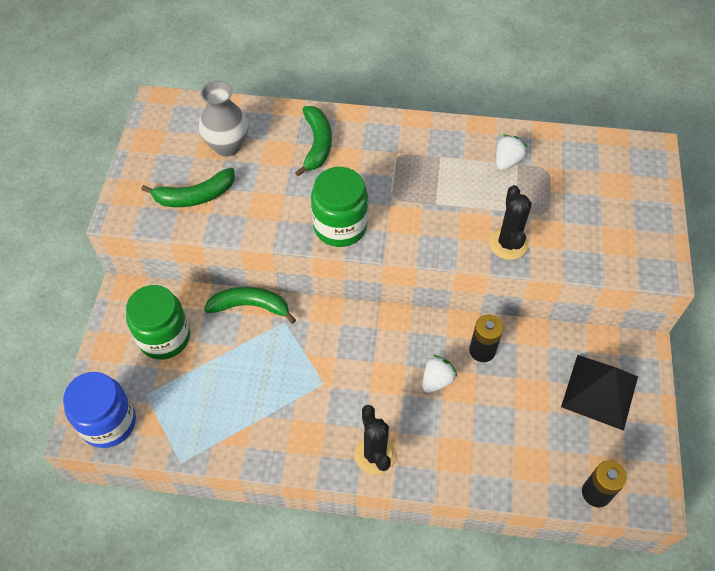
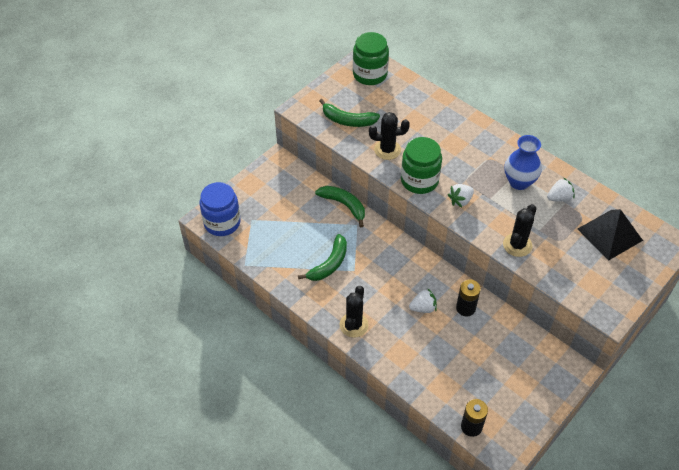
camera: 35 degrees right, 5 degrees down
green jar [126,285,190,360] -> green jar moved to [353,32,389,85]
grey vase [199,81,248,157] -> none
green banana [295,106,332,177] -> green banana moved to [298,234,347,281]
black pyramid [561,355,638,431] -> black pyramid moved to [578,209,643,261]
none -> black cactus [369,112,410,160]
none -> white strawberry [448,184,474,208]
none -> blue vase [504,135,542,190]

